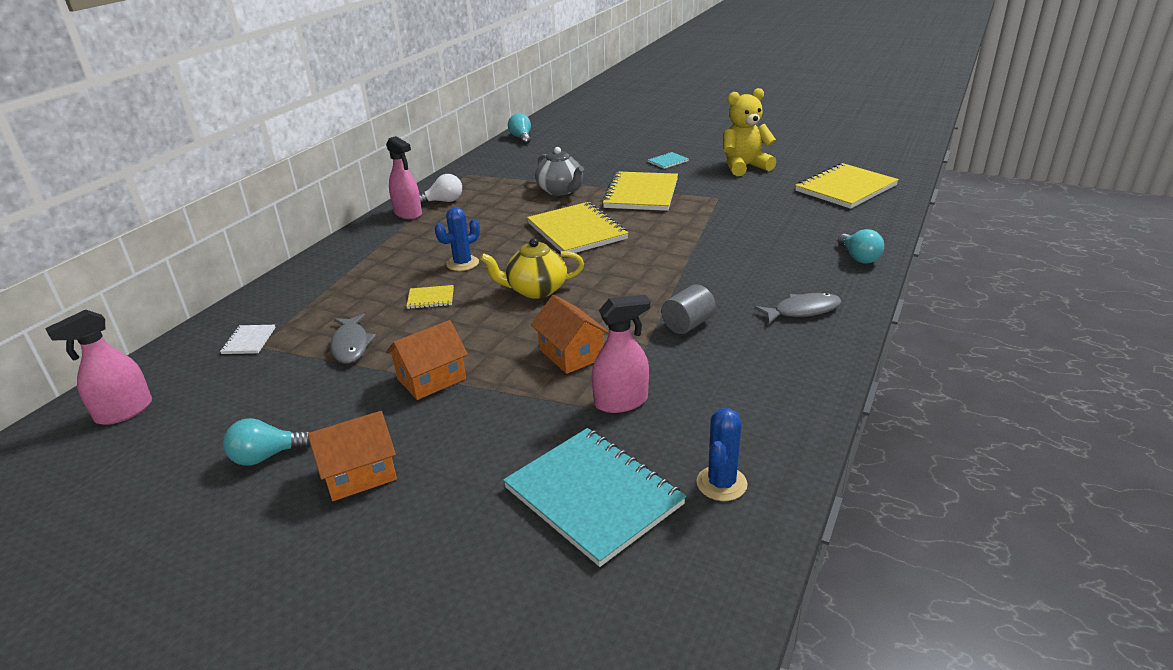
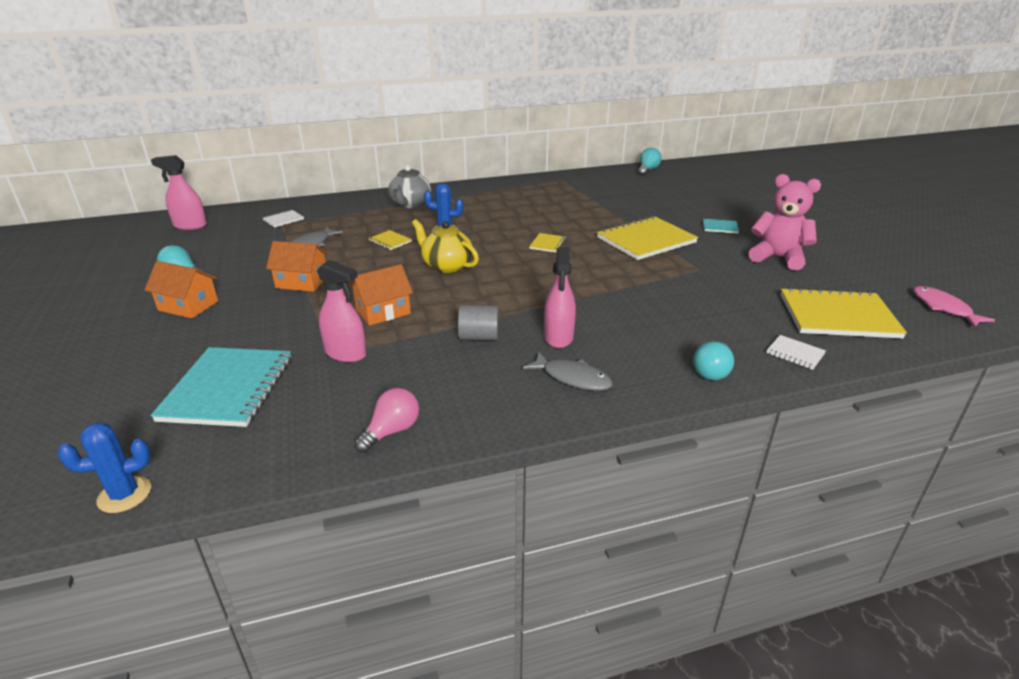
camera: 45 degrees right, 0 degrees up
pink spray bottle [386,136,422,219] -> pink spray bottle moved to [544,247,576,348]
white light bulb [420,174,462,204] -> none
yellow notebook [527,202,629,253] -> yellow notebook [529,233,566,253], size x0.44
orange house [531,295,609,374] -> orange house turned 45 degrees clockwise [349,264,413,326]
grey teapot [535,147,584,196] -> grey teapot moved to [388,165,431,208]
blue cactus [696,408,747,501] -> blue cactus moved to [57,423,151,513]
yellow teddy bear [723,88,776,176] -> pink teddy bear [749,174,821,271]
none -> pink light bulb [354,388,419,453]
none -> white notebook [766,335,826,370]
none -> pink fish [913,286,995,327]

